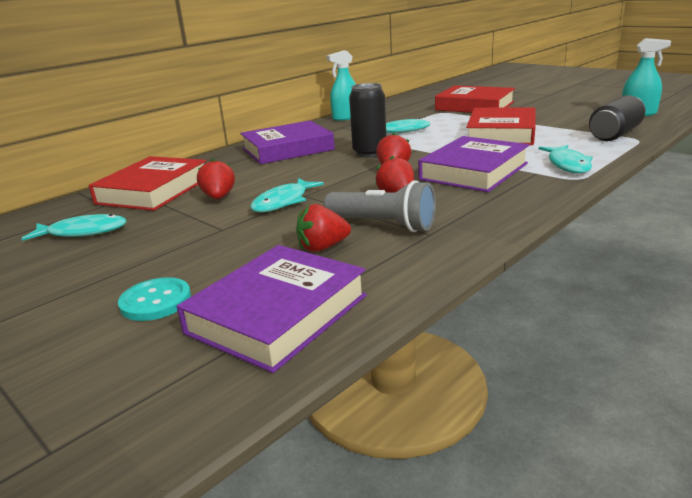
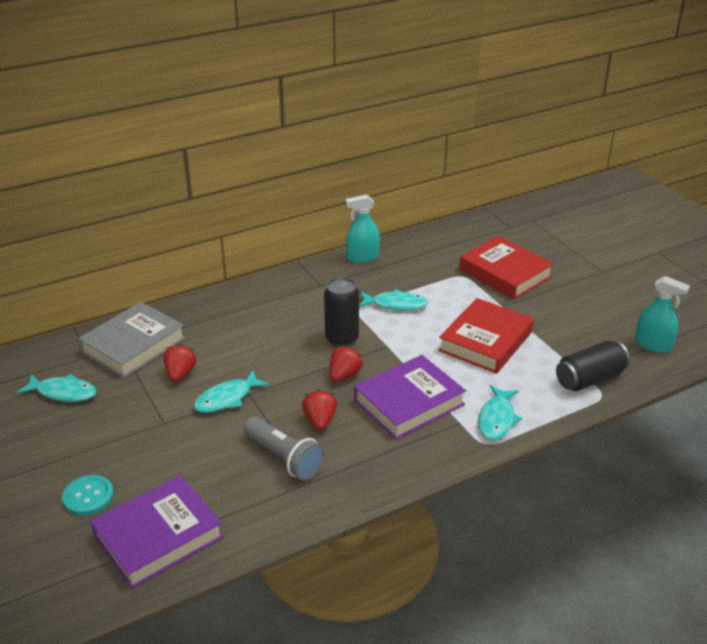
camera: 15 degrees right, 10 degrees up
red book [89,156,206,211] -> grey book [78,302,186,378]
purple book [240,120,335,164] -> none
red strawberry [296,204,351,252] -> none

